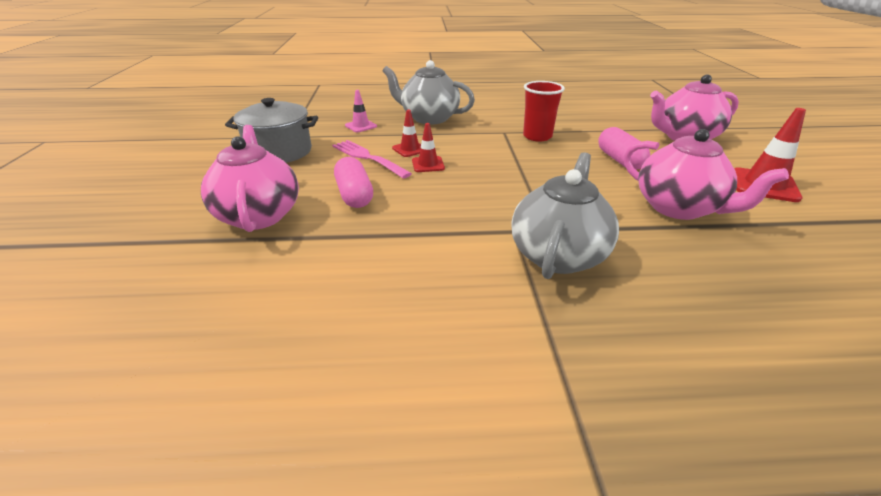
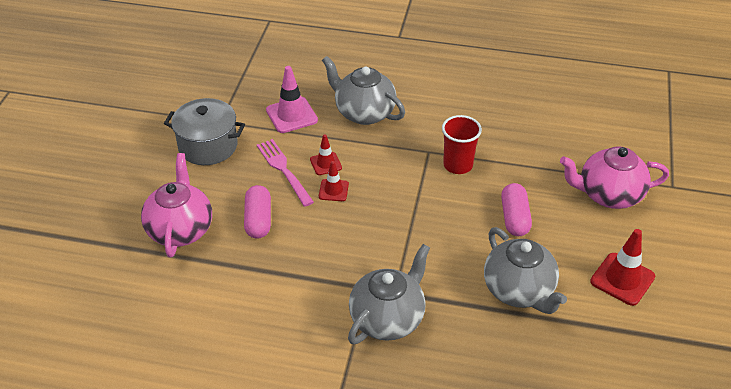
camera: 15 degrees right, 10 degrees up
pink traffic cone [345,90,377,132] -> pink traffic cone [266,66,318,133], size x1.67
pink teapot [624,129,789,220] -> grey teapot [484,227,567,314]

